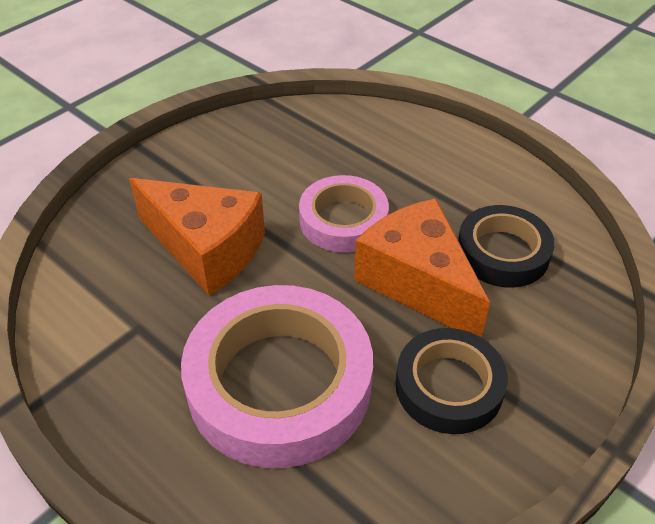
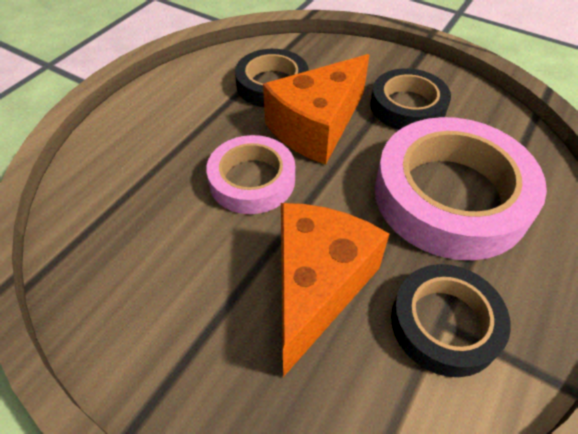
camera: 100 degrees left, 5 degrees up
none -> black tape [391,264,511,377]

